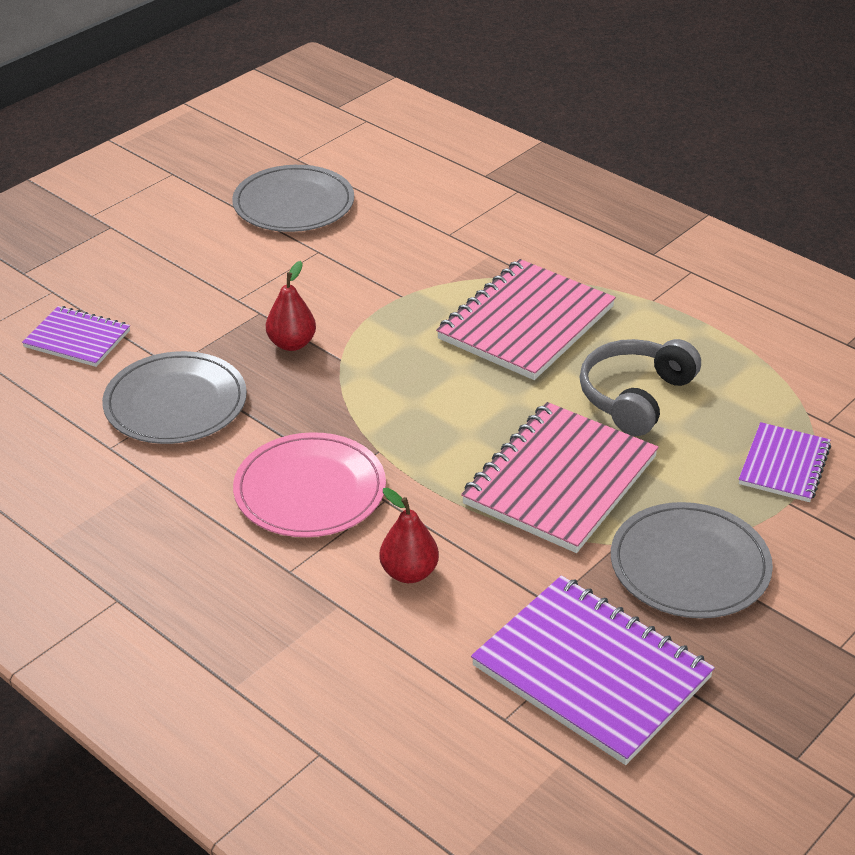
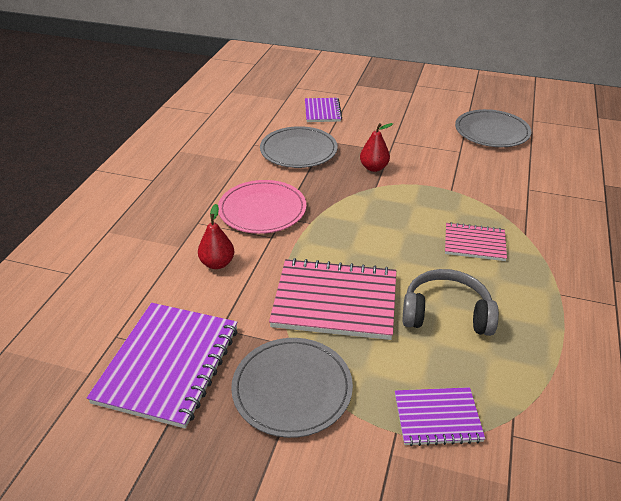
camera: 65 degrees right, 0 degrees up
pink notebook [436,259,616,380] -> pink notebook [445,222,507,261], size x0.56

